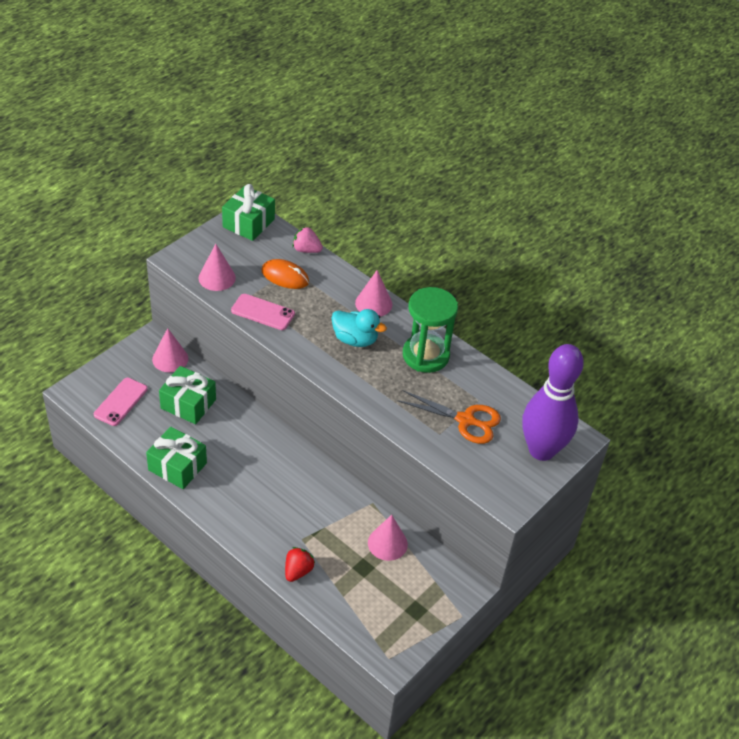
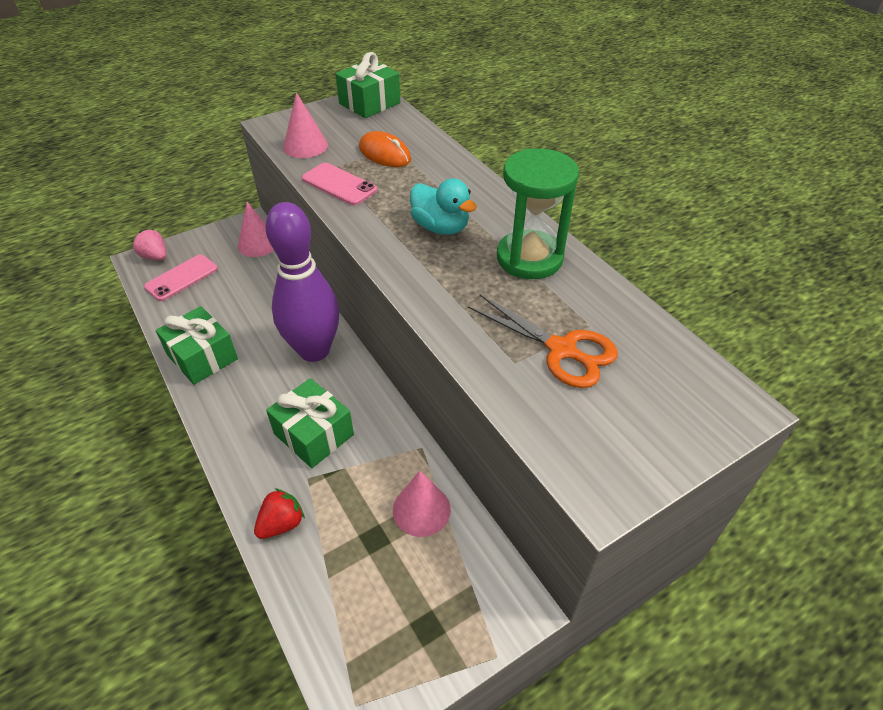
camera: 20 degrees right, 0 degrees up
green gift [159,366,216,424] -> green gift moved to [266,378,354,468]
pink strawberry [292,226,323,253] -> pink strawberry moved to [132,229,166,260]
pink cone [355,270,392,317] -> none
purple bowling pin [522,344,584,461] -> purple bowling pin moved to [265,202,340,362]

